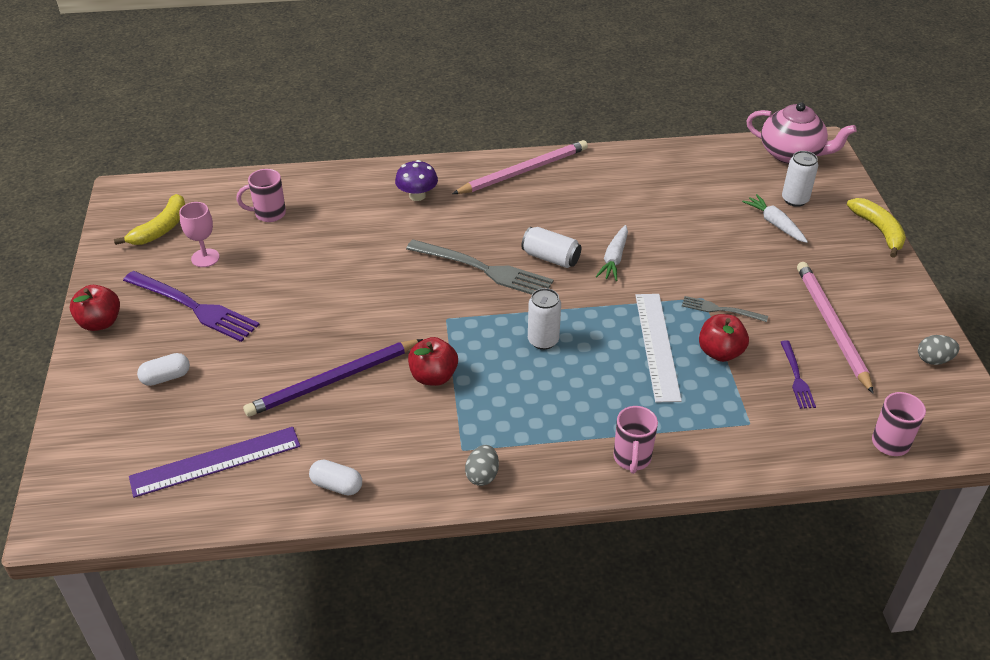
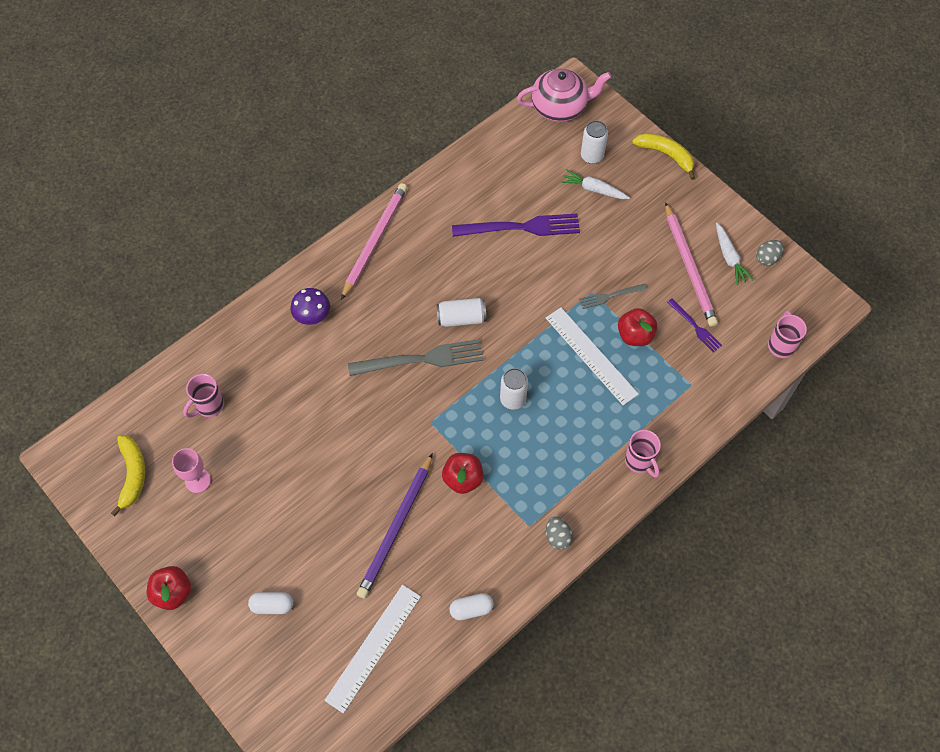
camera: 35 degrees left, 20 degrees up
purple fork [123,271,260,342] -> purple fork moved to [452,214,580,237]
purple ruler [129,427,300,498] -> white ruler [324,585,421,713]
white capsule [137,353,190,386] -> white capsule turned 60 degrees clockwise [248,592,293,614]
white carrot [596,225,628,281] -> white carrot moved to [716,223,754,285]
pink pencil [797,262,874,394] -> pink pencil turned 150 degrees counterclockwise [665,202,718,327]

